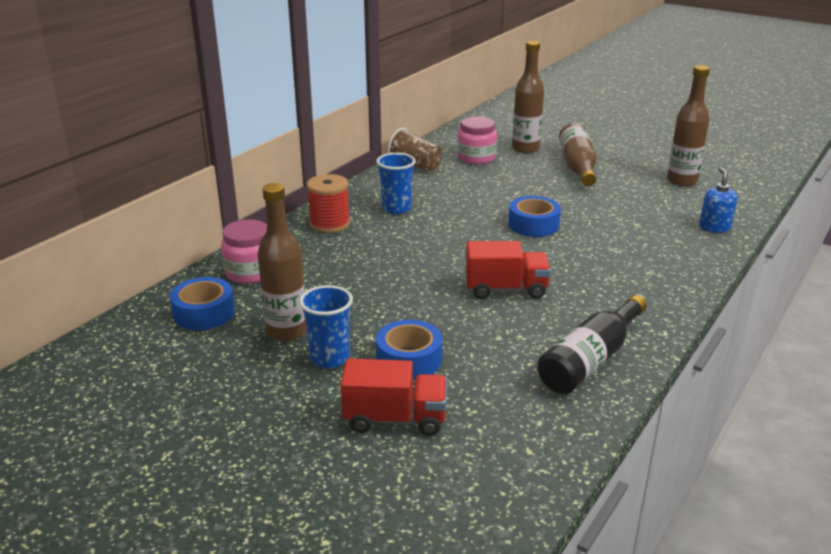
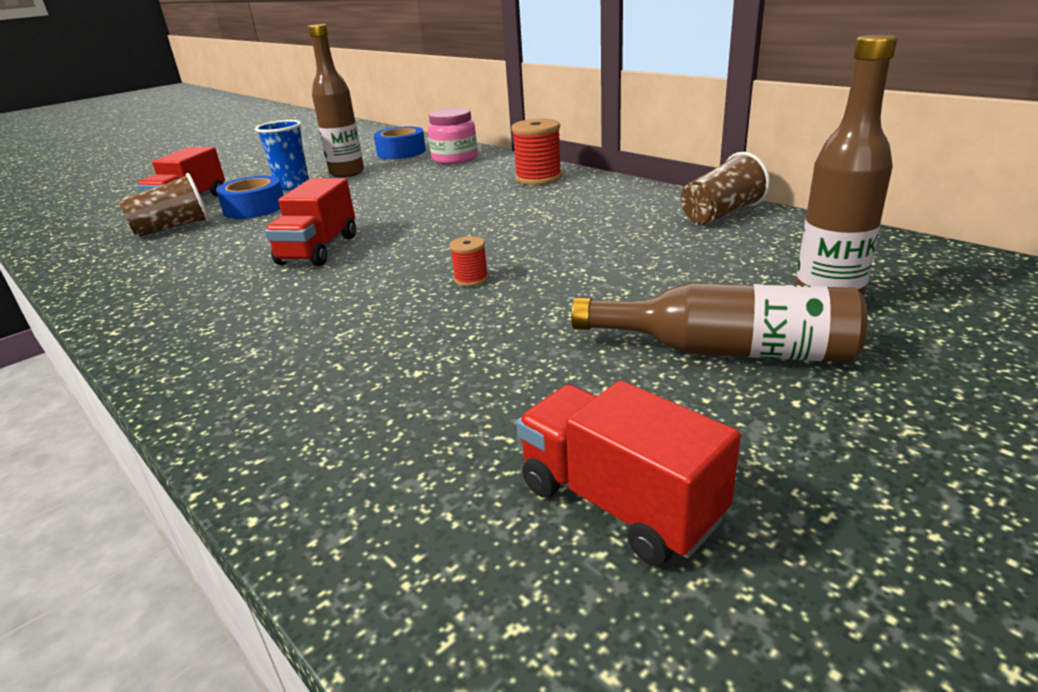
camera: 105 degrees right, 0 degrees up
blue cup [376,153,416,214] -> none
pink jar [457,116,497,164] -> none
blue tape [508,196,561,237] -> red spool [449,236,488,286]
black bottle [537,295,647,394] -> none
brown bottle [667,65,710,186] -> red truck [517,380,741,566]
blue soap dispenser [699,167,737,233] -> none
none -> brown cup [119,173,210,237]

